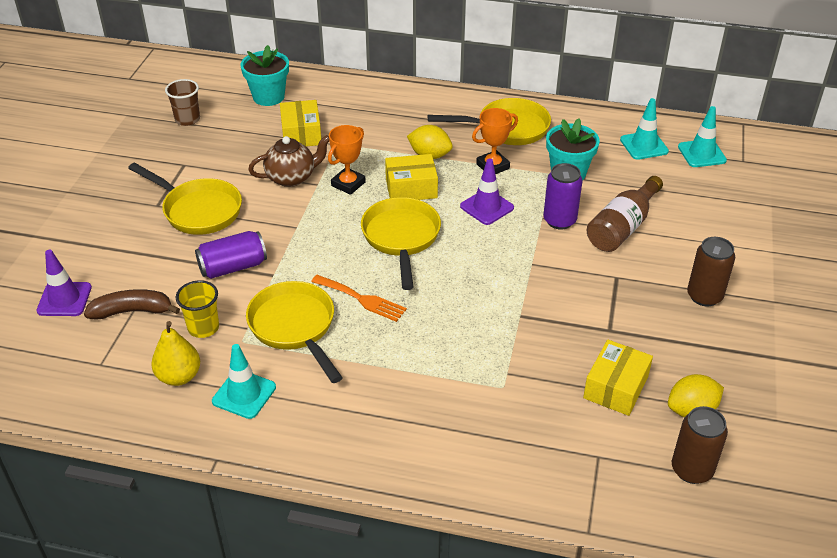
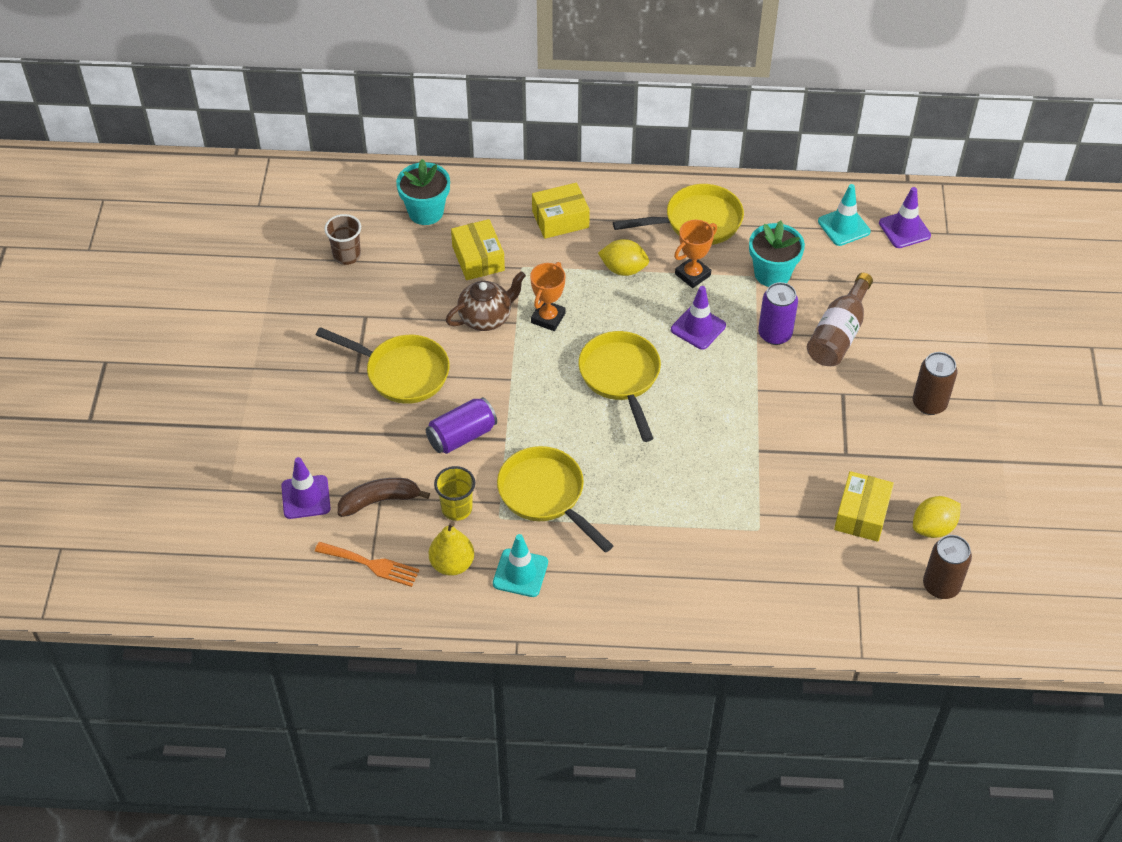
camera: 10 degrees left, 10 degrees up
orange fork [311,275,407,322] -> orange fork moved to [315,542,420,587]
yellow box [385,154,438,200] -> yellow box moved to [532,183,590,239]
turquoise traffic cone [678,106,727,167] -> purple traffic cone [879,187,931,248]

